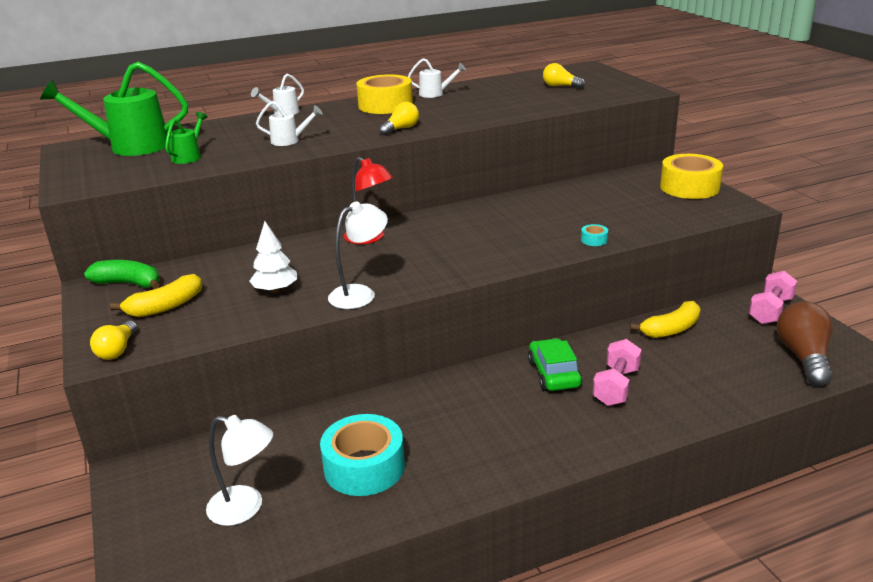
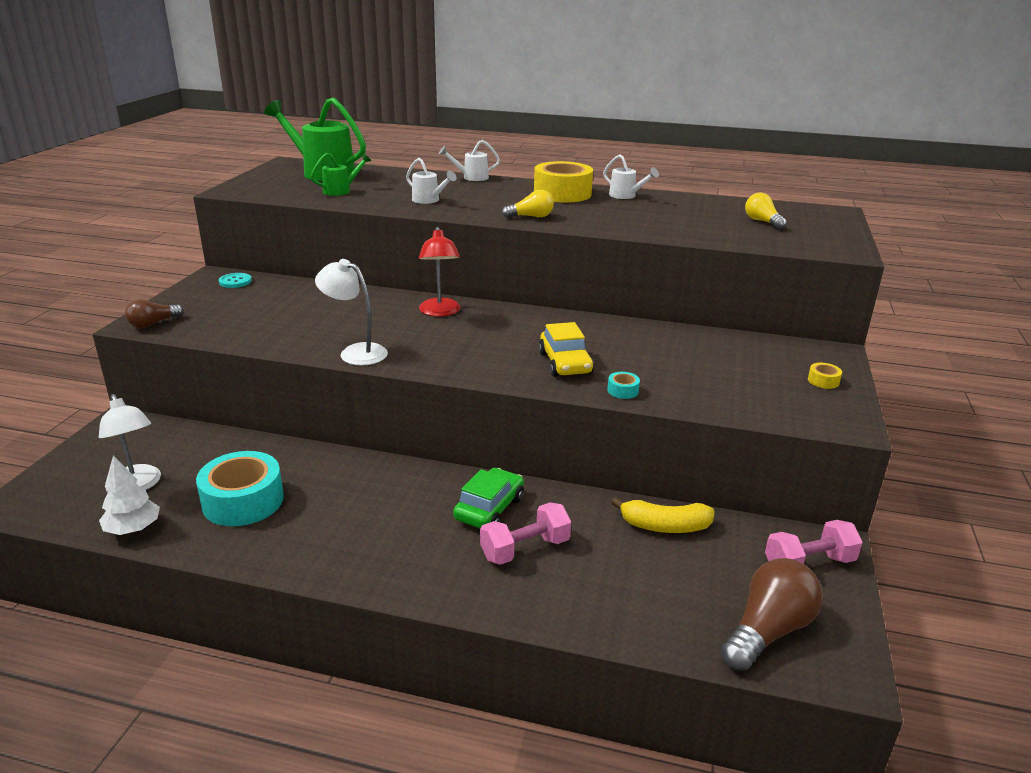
camera: 35 degrees right, 0 degrees up
green banana [84,260,160,289] -> turquoise button [219,273,252,288]
yellow light bulb [90,320,138,360] -> brown light bulb [125,299,184,328]
yellow banana [110,274,202,317] -> none
white tree [249,221,297,293] -> white tree moved to [99,455,160,535]
white lamp [328,201,388,309] -> white lamp turned 150 degrees counterclockwise [315,259,388,366]
yellow tape [660,154,723,199] -> yellow tape [808,363,842,389], size x0.41
none -> yellow car [538,322,594,377]

